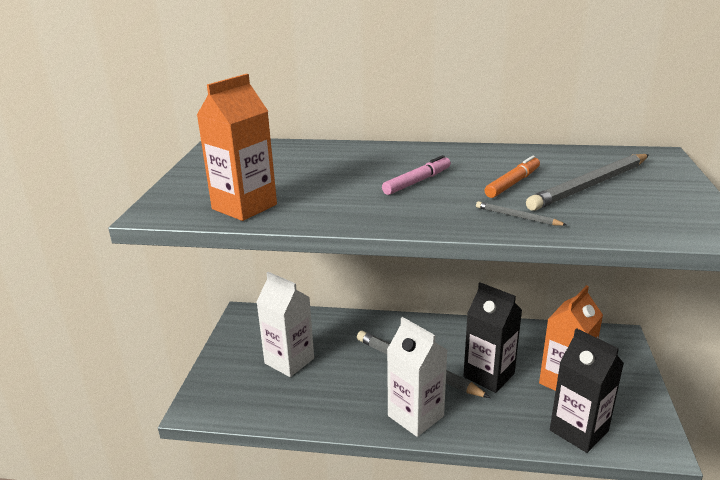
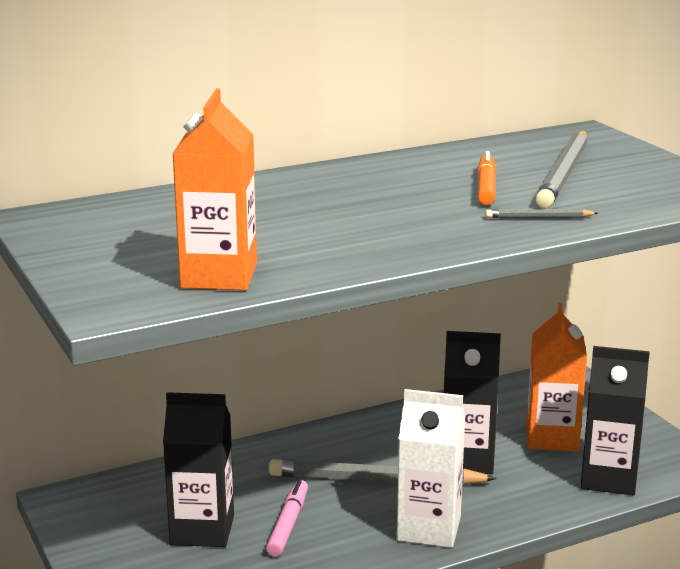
camera: 35 degrees left, 5 degrees down
white carton [257,272,314,377] -> black carton [163,392,234,547]
pink marker [382,155,451,195] -> pink marker moved to [266,479,308,557]

